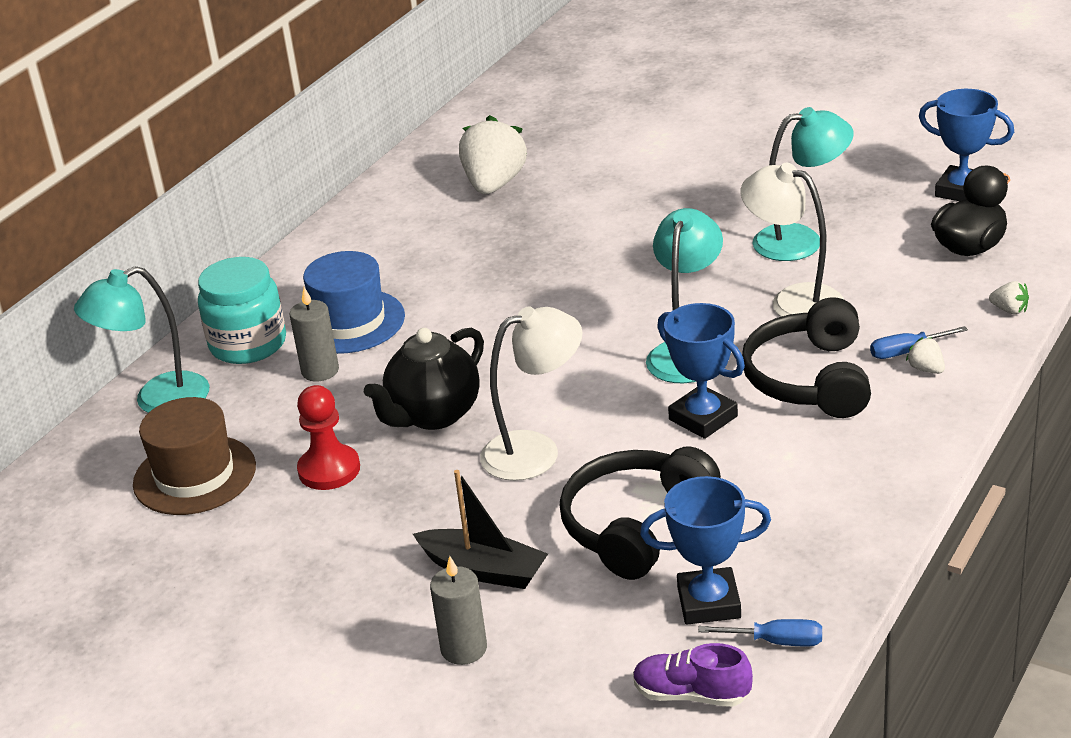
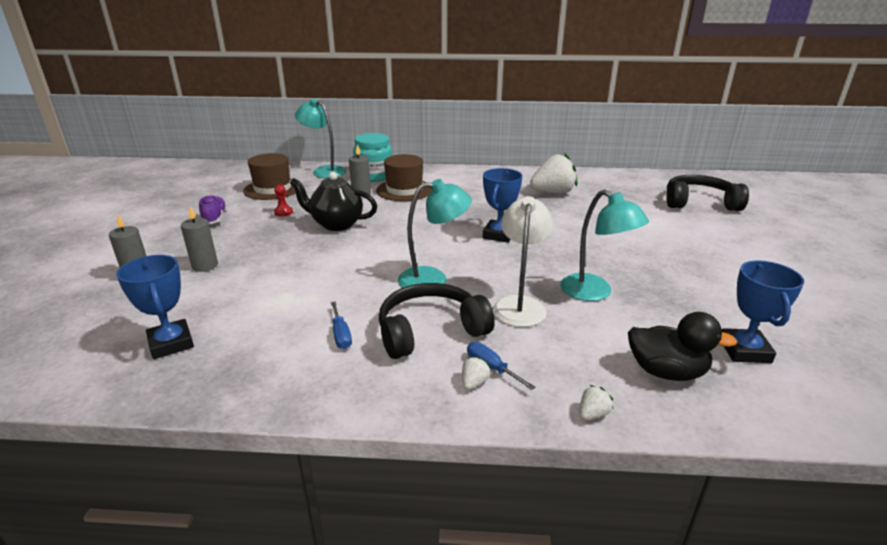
camera: 60 degrees right, 5 degrees down
red pawn [297,385,360,490] -> red pawn [274,185,293,216], size x0.59
blue hat [303,251,405,354] -> brown hat [376,154,432,201]
black boat [413,470,548,589] -> grey candle [181,206,218,272]
white lamp [480,306,582,481] -> none
black headphones [560,446,721,580] -> black headphones moved to [666,175,749,211]
purple shoe [633,643,753,707] -> purple shoe moved to [199,195,227,224]
blue trophy [657,303,745,439] -> blue trophy moved to [483,168,522,243]
blue screwdriver [698,619,822,646] -> blue screwdriver moved to [331,302,352,349]
white strawberry [989,281,1029,314] -> white strawberry turned 135 degrees counterclockwise [579,385,613,420]

